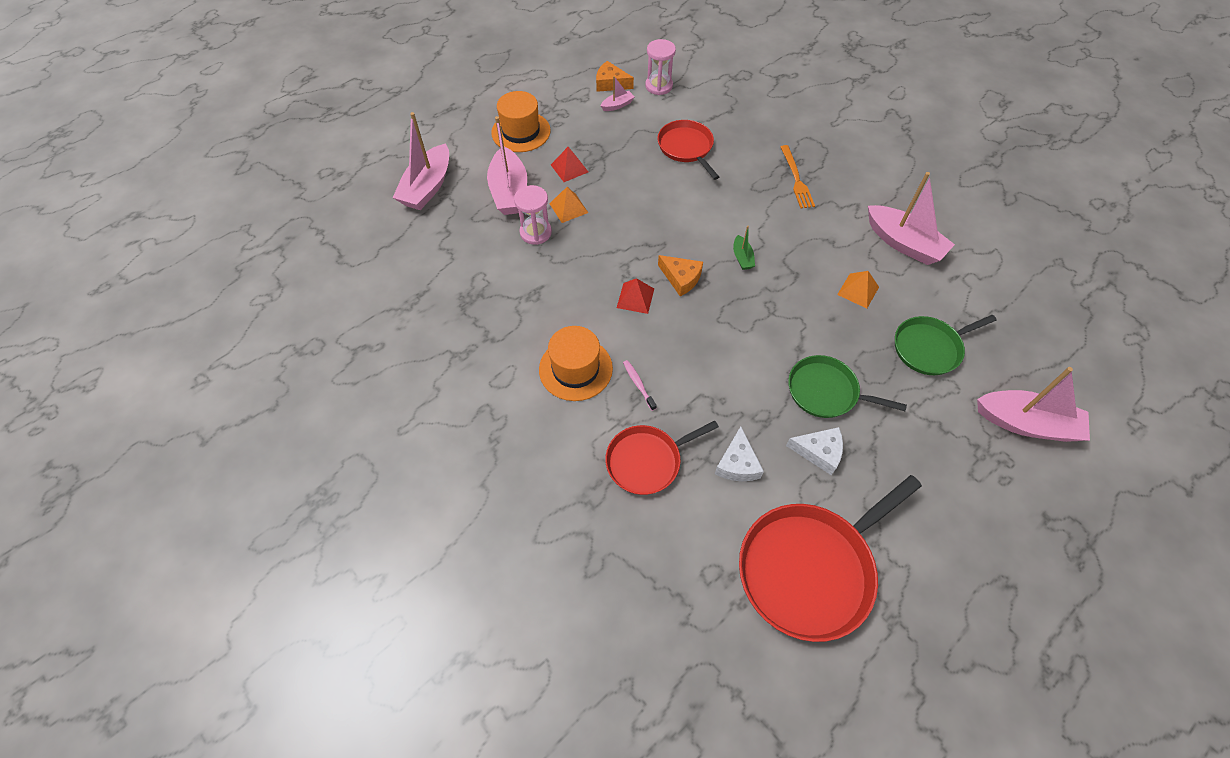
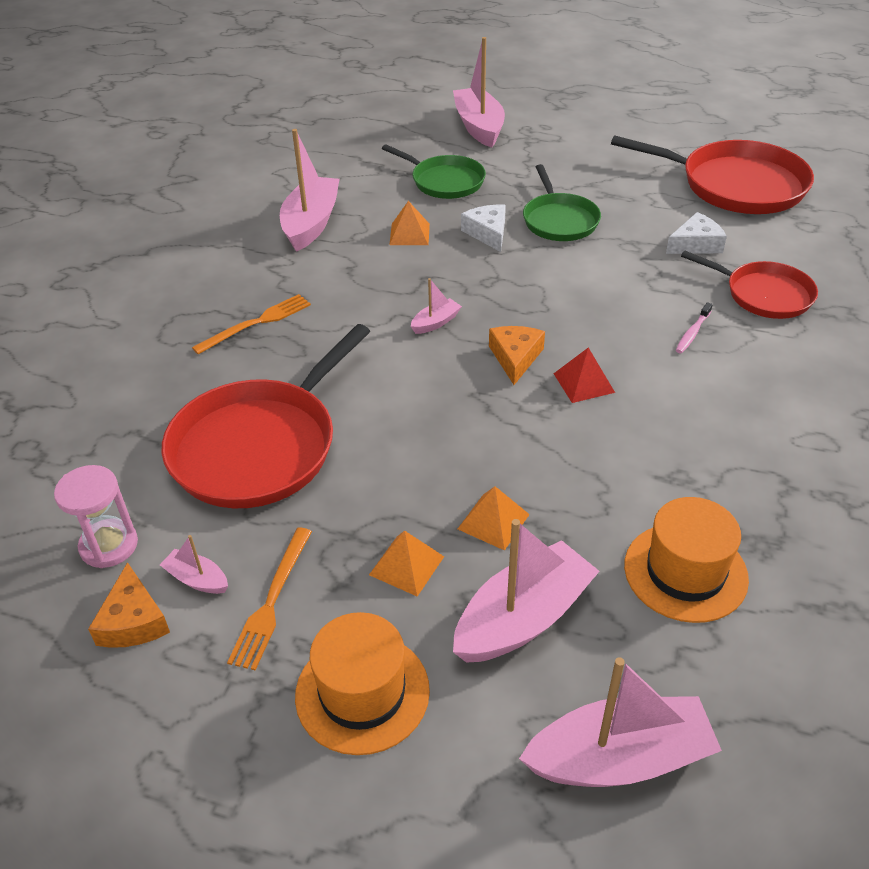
camera: 120 degrees left, 15 degrees down
pink hourglass [514,185,552,245] -> none
orange hat [539,326,613,401] -> orange hat moved to [624,497,749,623]
red pyramid [551,147,588,182] -> orange pyramid [369,531,444,596]
red pan [657,120,719,180] -> red pan [162,324,370,508], size x1.67
green boat [733,226,755,270] -> pink boat [411,278,462,334]
white cheese [786,427,843,475] -> white cheese moved to [461,205,506,252]
none -> orange fork [227,528,312,670]

